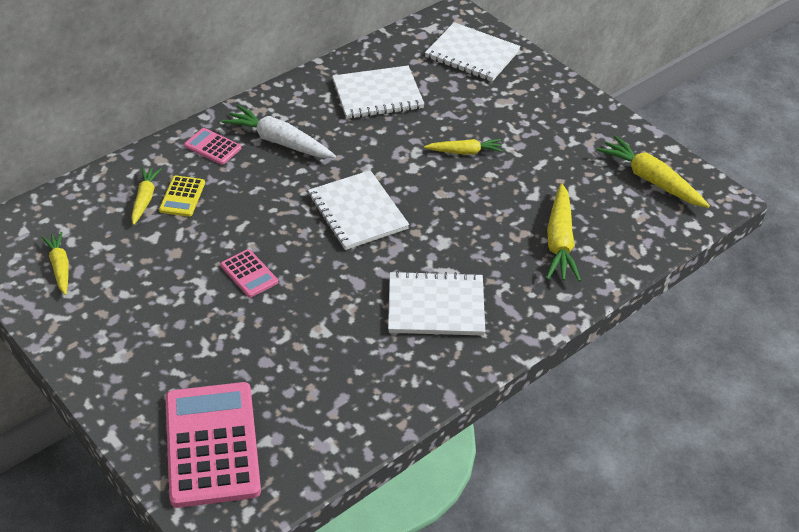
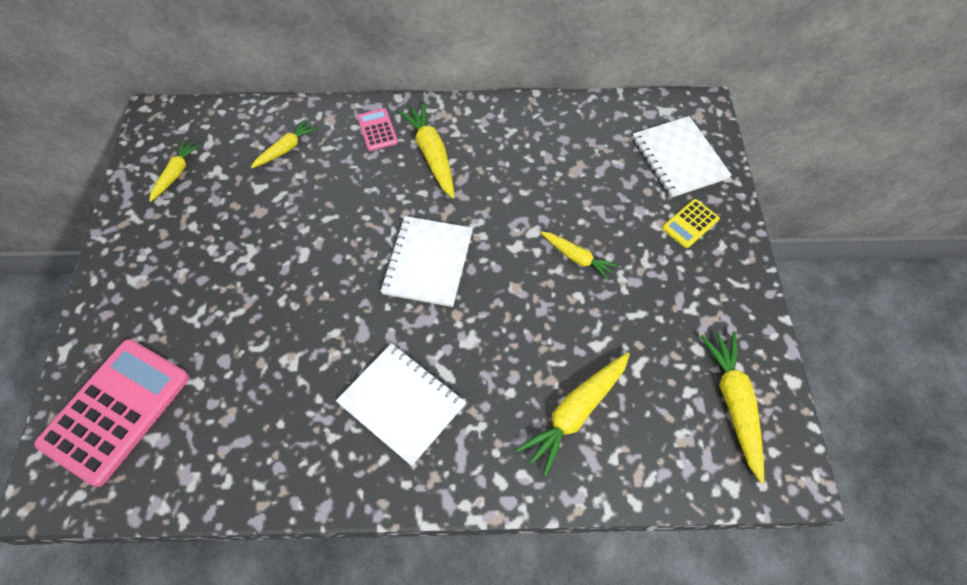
camera: 40 degrees right, 15 degrees up
yellow calculator [159,175,205,217] -> yellow calculator moved to [662,199,720,248]
pink calculator [220,249,278,298] -> none
white carrot [222,105,336,158] -> yellow carrot [397,102,455,198]
white notebook [332,66,425,119] -> none

